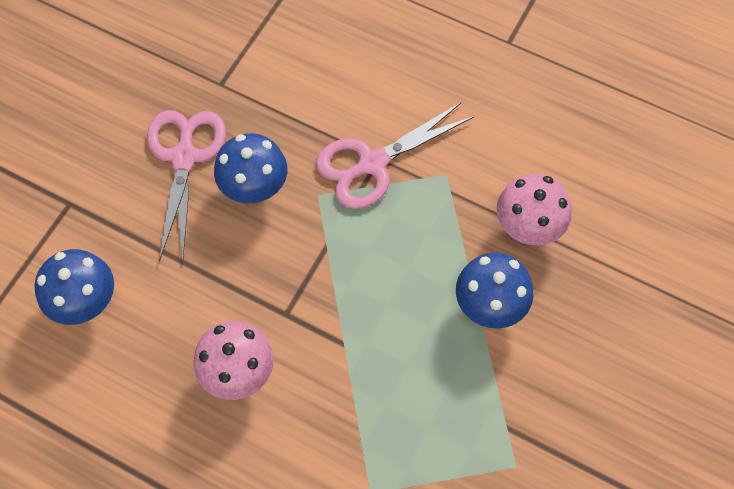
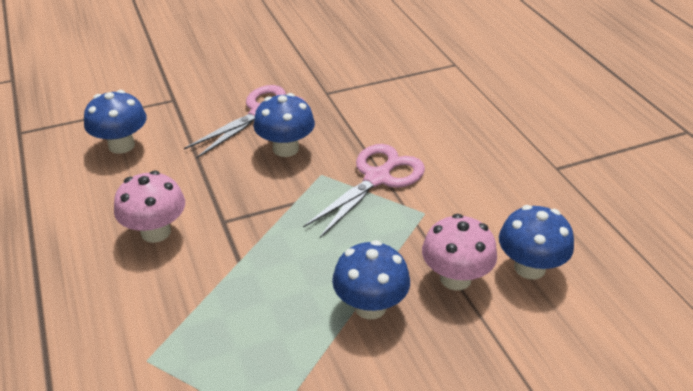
camera: 40 degrees right, 25 degrees down
pink scissors [316,102,474,209] -> pink scissors turned 120 degrees clockwise [303,144,425,238]
none -> blue mushroom [499,205,574,279]

